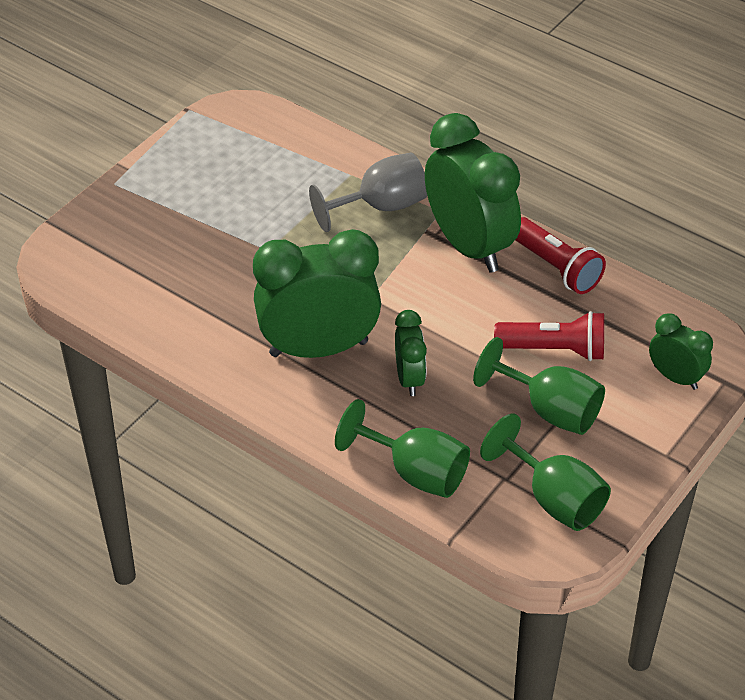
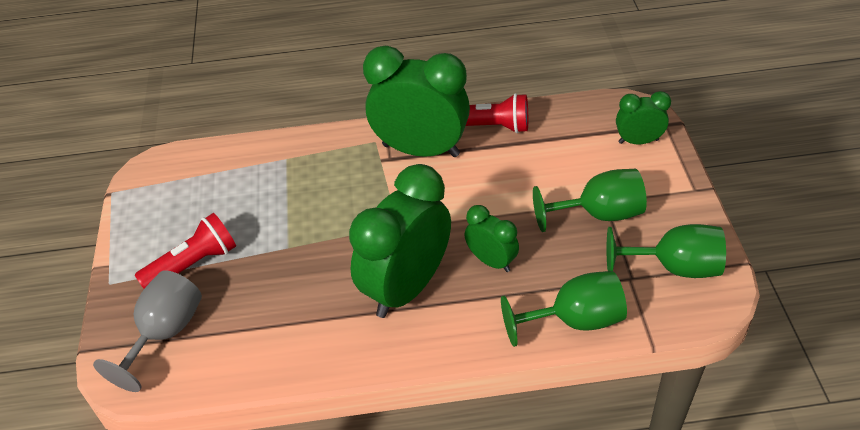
camera: 40 degrees left, 0 degrees up
grey goblet [309,153,427,232] -> grey goblet moved to [93,270,202,392]
red flashlight [494,311,604,361] -> red flashlight moved to [134,213,236,289]

